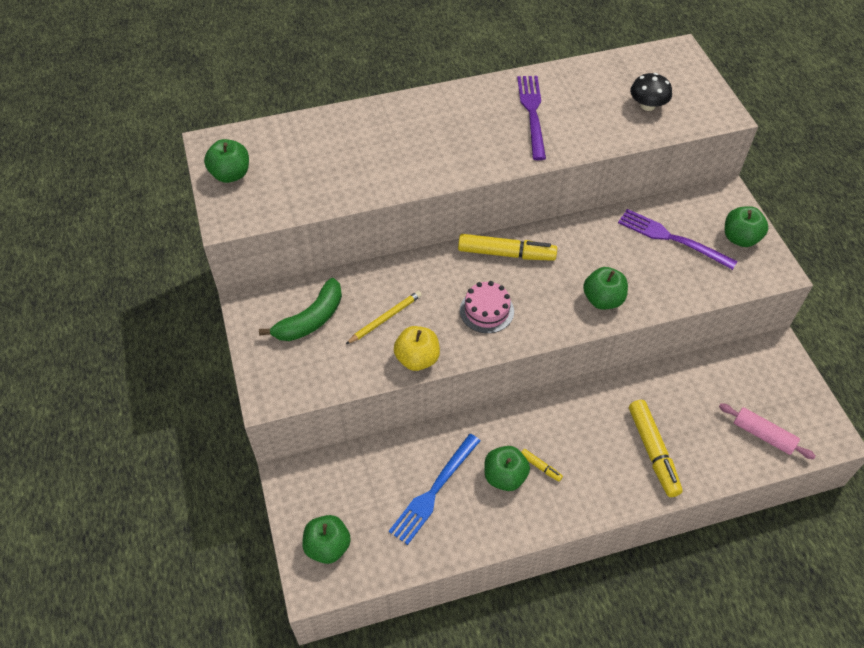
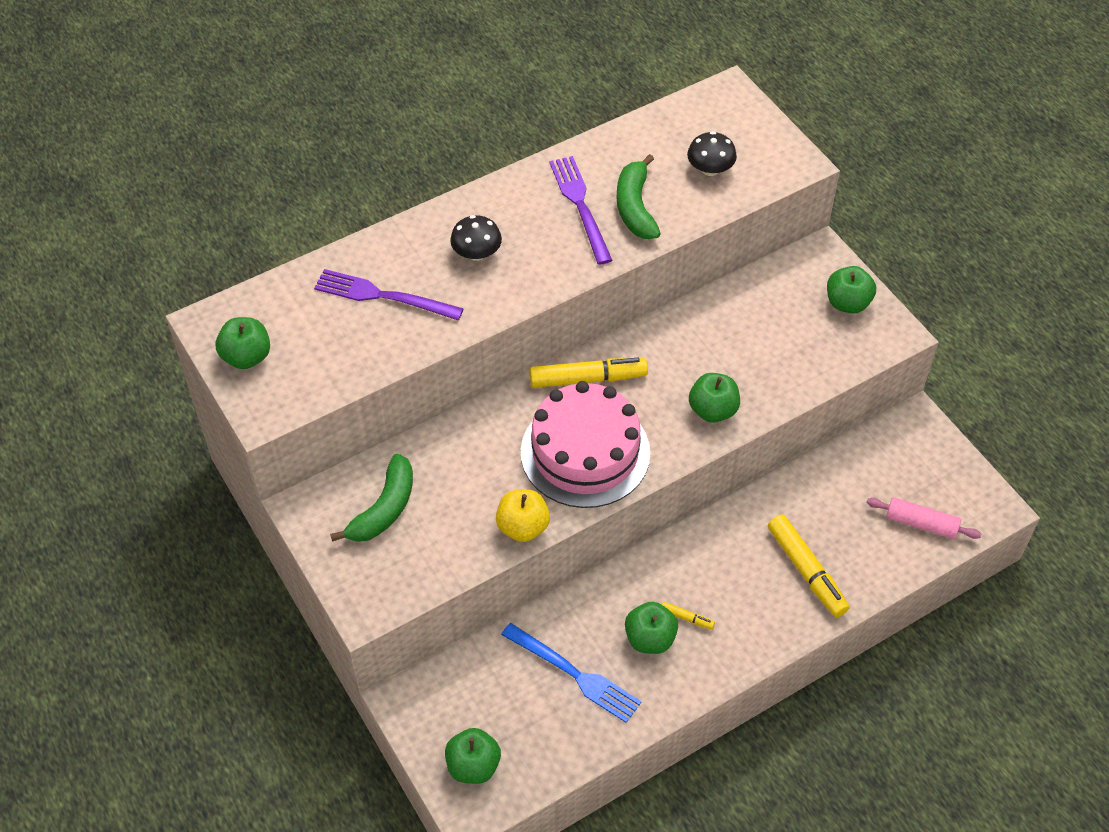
camera: 15 degrees left, 0 degrees up
yellow pencil [346,291,422,344] -> none
blue fork [389,434,480,545] -> blue fork turned 75 degrees counterclockwise [501,623,642,723]
pink cake [460,281,514,333] -> pink cake [521,381,650,508], size x2.01
purple fork [618,209,738,270] -> purple fork moved to [314,269,464,321]
none -> black mushroom [450,215,502,261]
none -> green banana [617,154,661,239]

